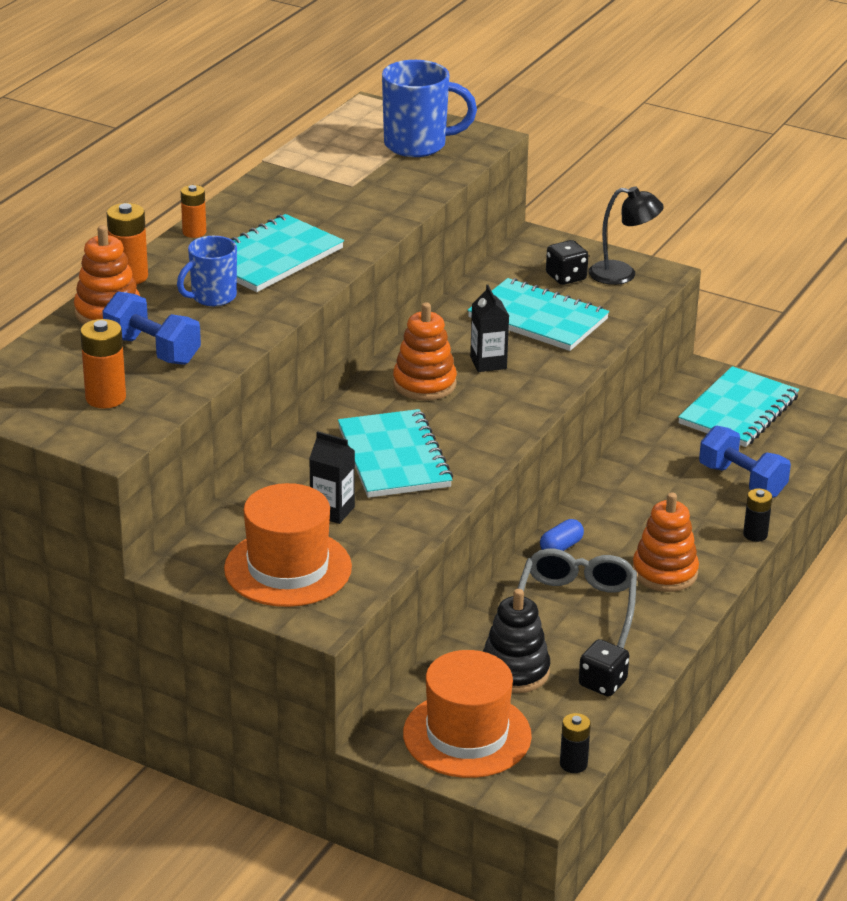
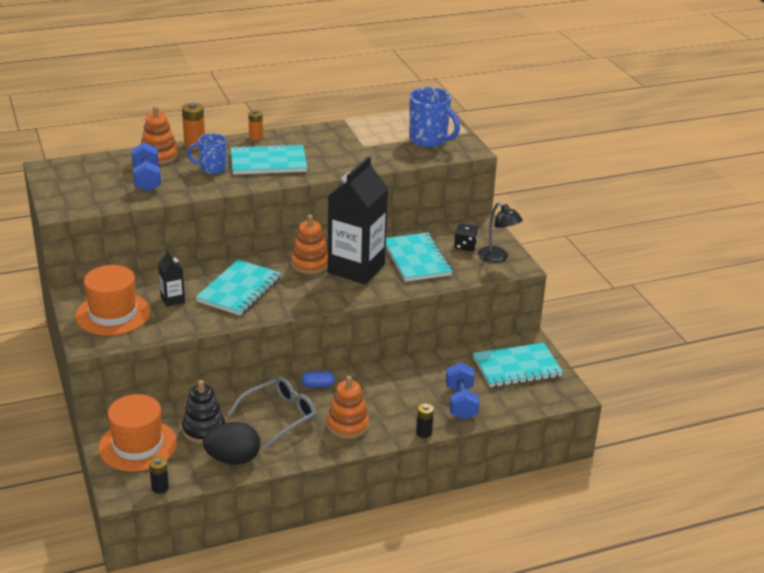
camera: 40 degrees right, 0 degrees up
orange battery [80,319,126,409] -> none
black carton [470,285,509,372] -> black carton [328,156,389,284], size x2.30
black dice [579,639,629,696] -> black egg [203,422,260,465]

